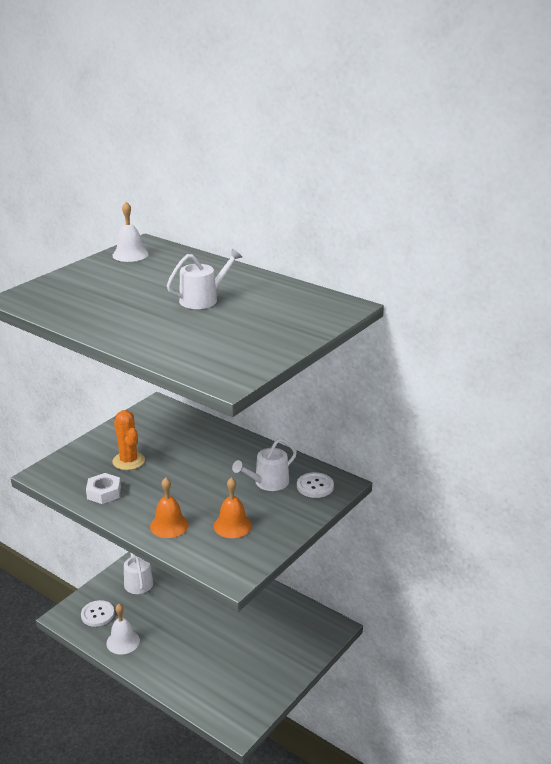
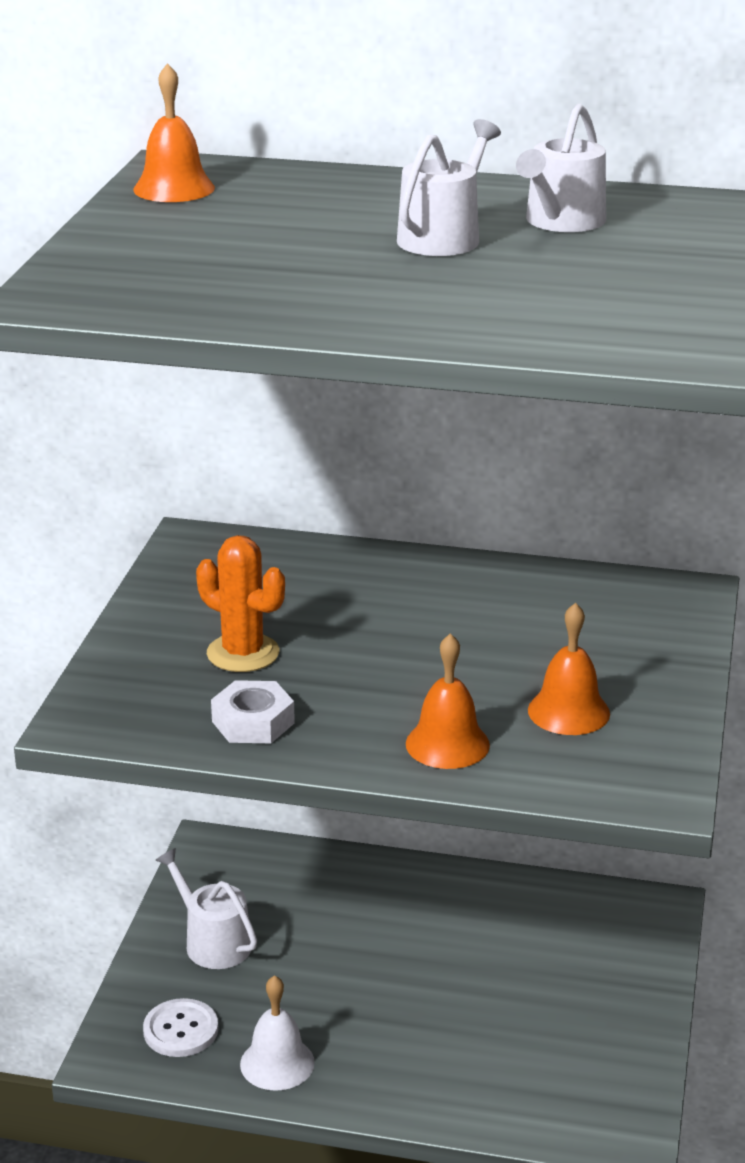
camera: 25 degrees left, 0 degrees up
white bell [112,202,149,262] -> orange bell [133,63,215,202]
white watering can [232,438,297,491] -> white watering can moved to [516,103,606,232]
white button [297,472,334,498] -> none

